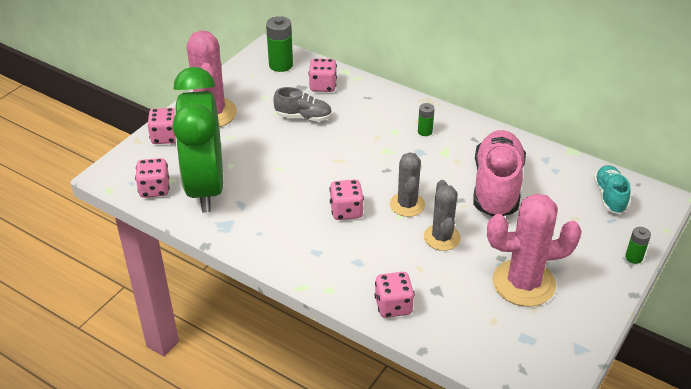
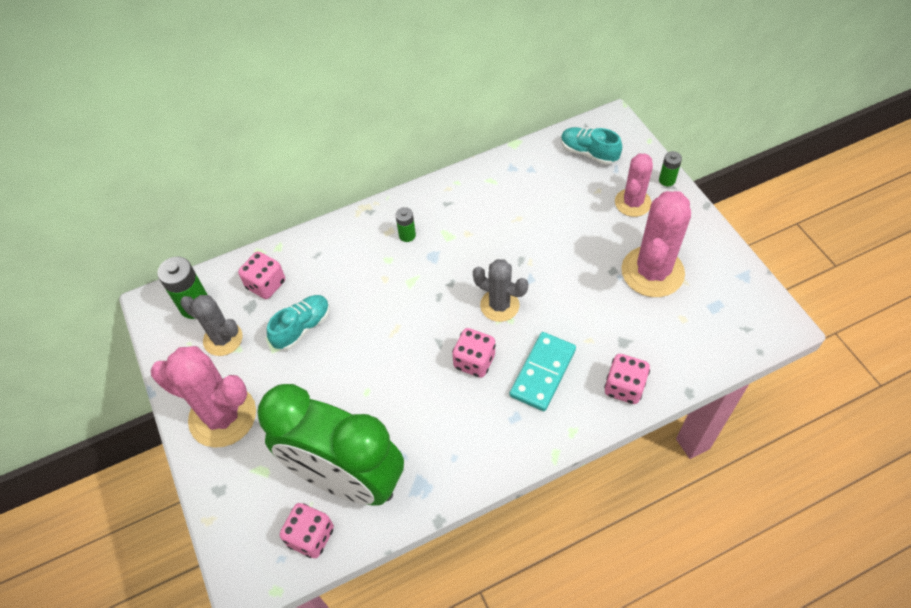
camera: 55 degrees left, 15 degrees up
pink dice [148,108,176,144] -> none
grey shoe [273,87,332,122] -> turquoise shoe [267,295,330,350]
grey cactus [424,180,461,251] -> grey cactus moved to [180,295,243,356]
pink shoe [473,130,526,216] -> none
none -> turquoise domino [510,332,576,411]
none -> pink cactus [615,153,653,217]

